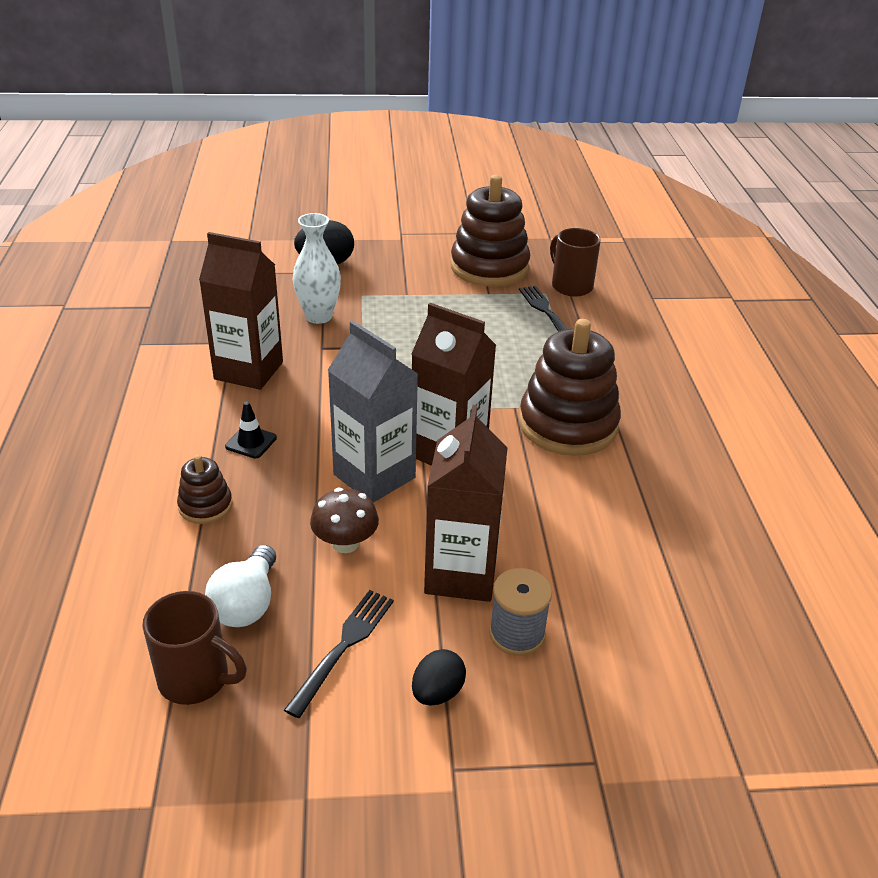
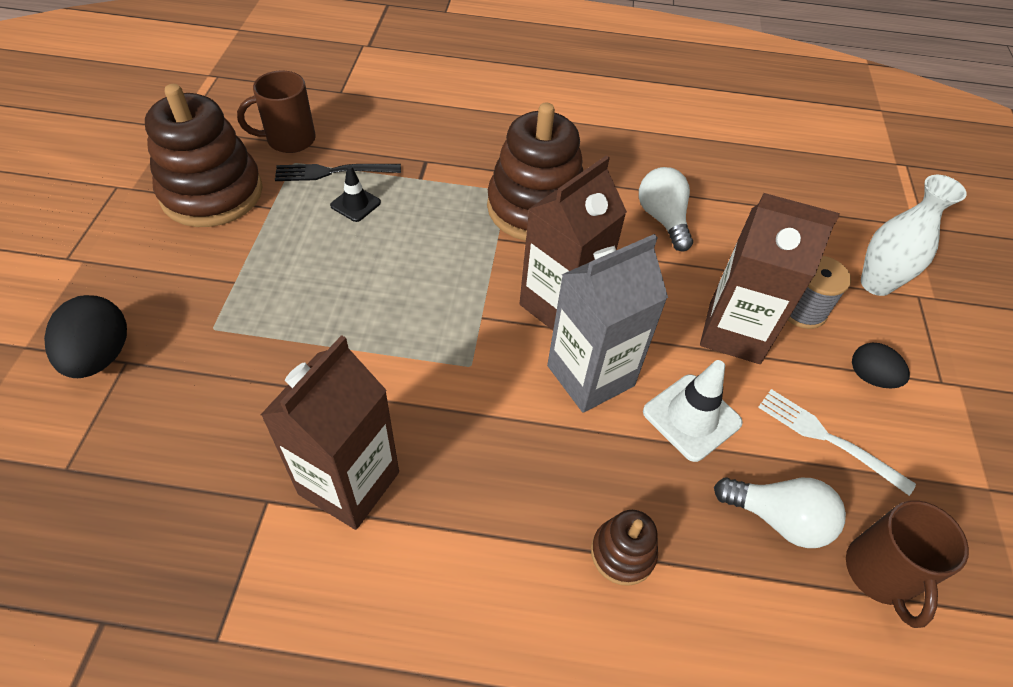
camera: 80 degrees left, 15 degrees up
brown mug [142,591,247,705] -> brown mug turned 150 degrees clockwise [846,500,969,628]
black traffic cone [225,401,277,458] -> black traffic cone moved to [330,165,381,222]
black fork [284,590,394,718] -> white fork [758,389,916,496]
white vase [293,213,341,324] -> white vase moved to [861,175,967,296]
brown mushroom [310,488,379,553] -> white traffic cone [643,360,743,462]
none -> white light bulb [639,167,693,252]

